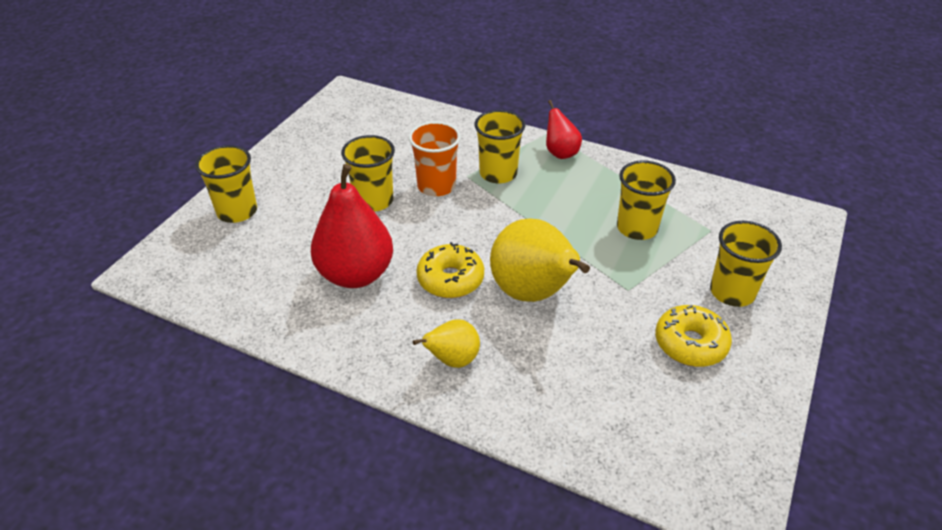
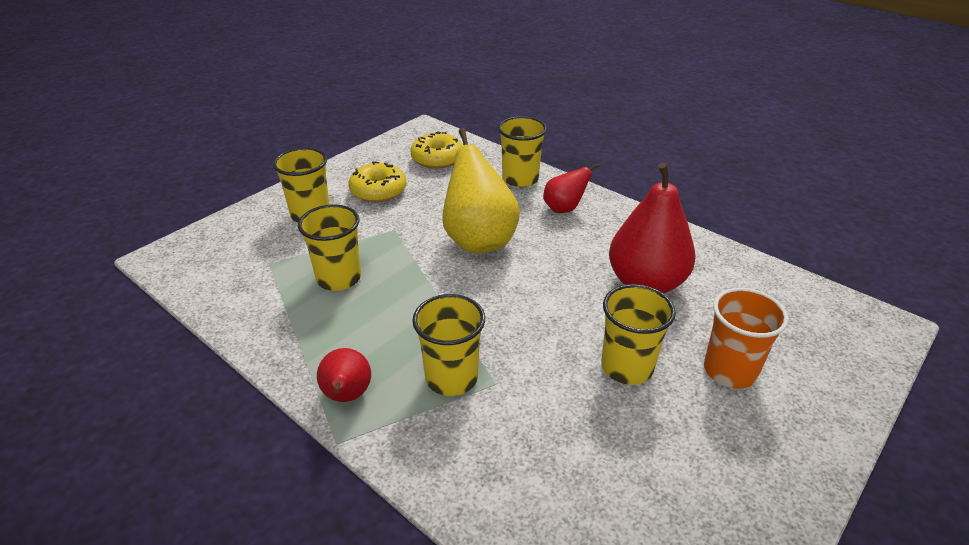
camera: 165 degrees left, 5 degrees down
yellow cup [195,145,257,223] -> yellow cup moved to [498,116,547,187]
orange cup [409,121,461,196] -> orange cup moved to [704,288,789,389]
yellow pear [413,319,480,368] -> red pear [543,163,600,213]
yellow donut [416,242,484,298] -> yellow donut moved to [410,131,463,169]

